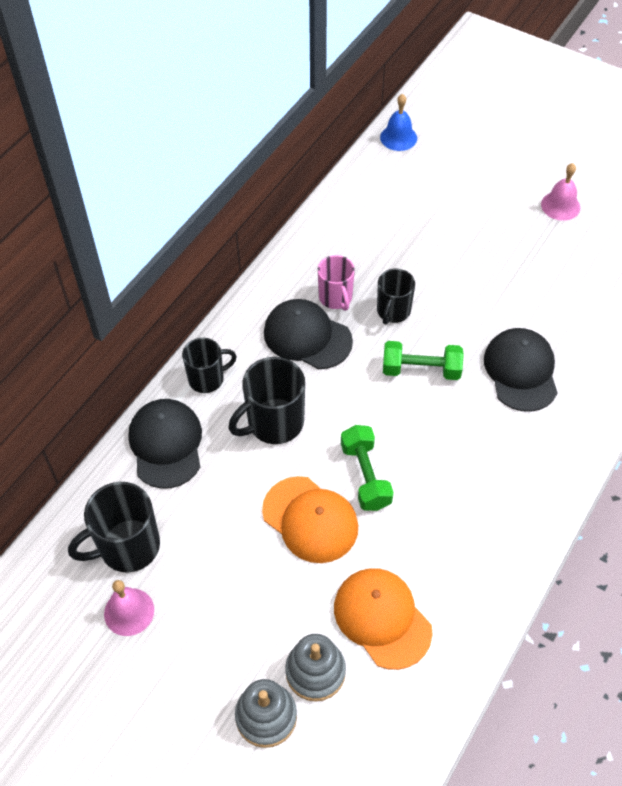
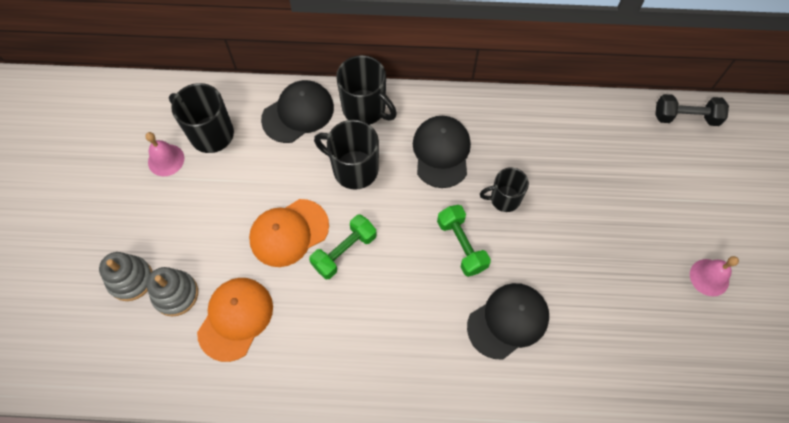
camera: 60 degrees right, 10 degrees up
black mug [182,338,237,393] -> black mug [336,55,397,125], size x1.53
orange cap [262,476,358,563] -> orange cap turned 45 degrees clockwise [249,199,329,267]
pink mug [318,255,355,311] -> none
blue bell [380,94,417,151] -> black dumbbell [655,94,729,126]

